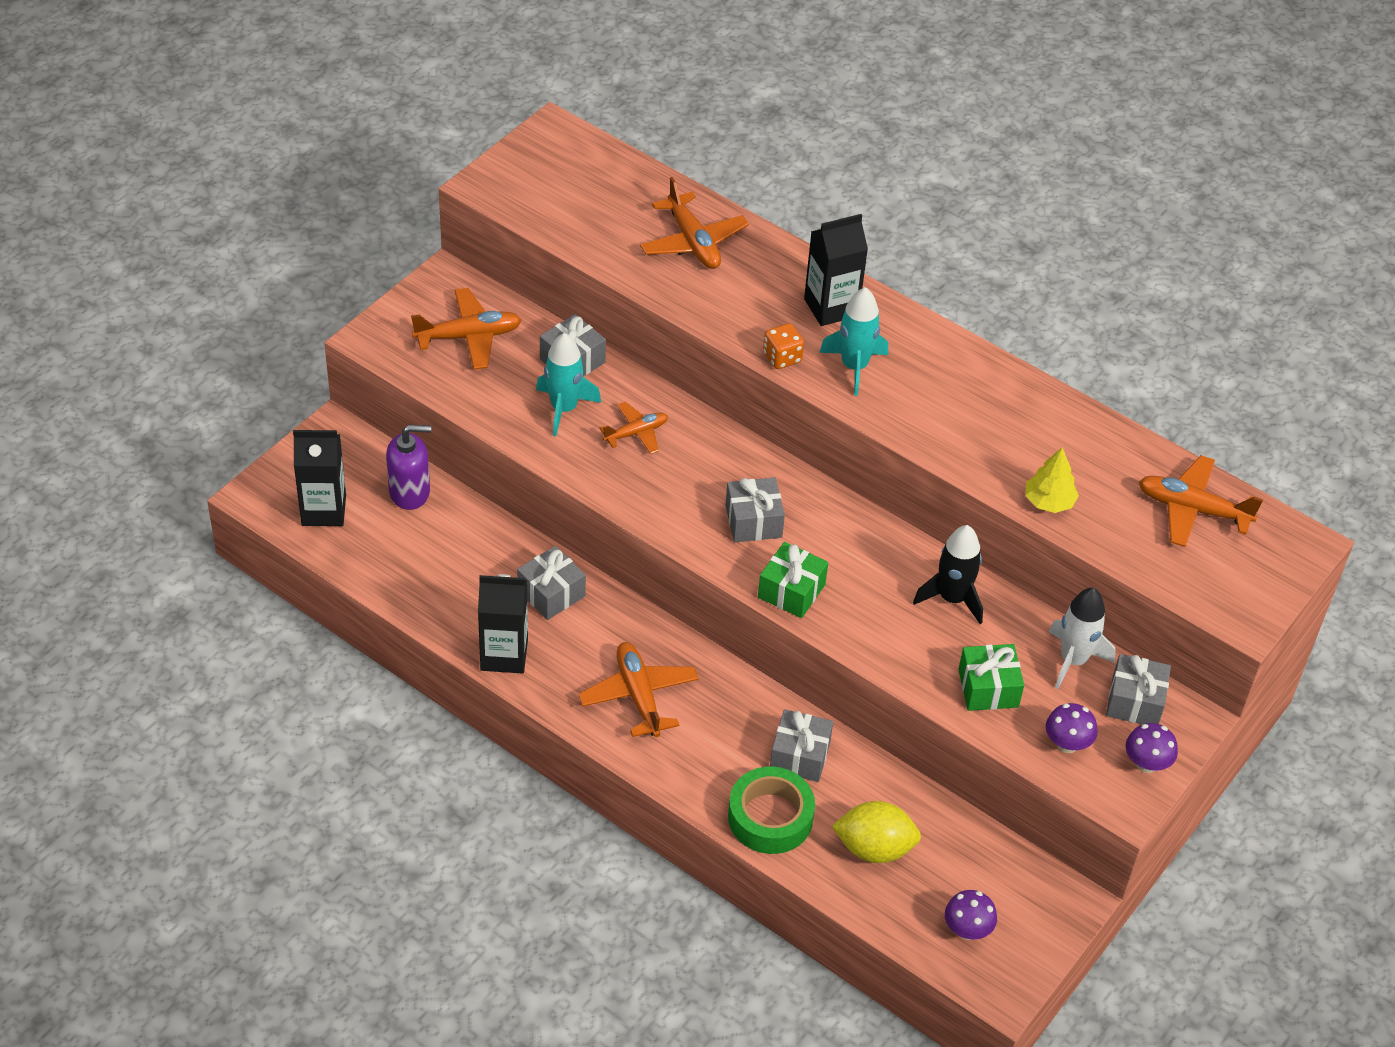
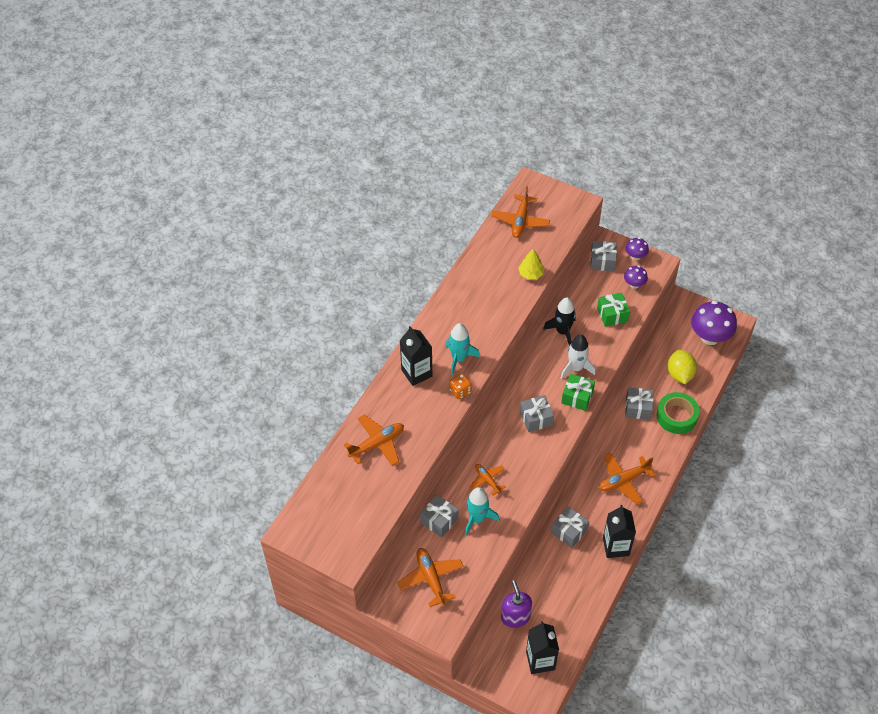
camera: 95 degrees left, 5 degrees up
purple mushroom [945,890,997,940] -> purple mushroom [691,301,737,345], size x1.93
white rocket [1049,588,1116,689] -> white rocket moved to [561,334,596,379]

